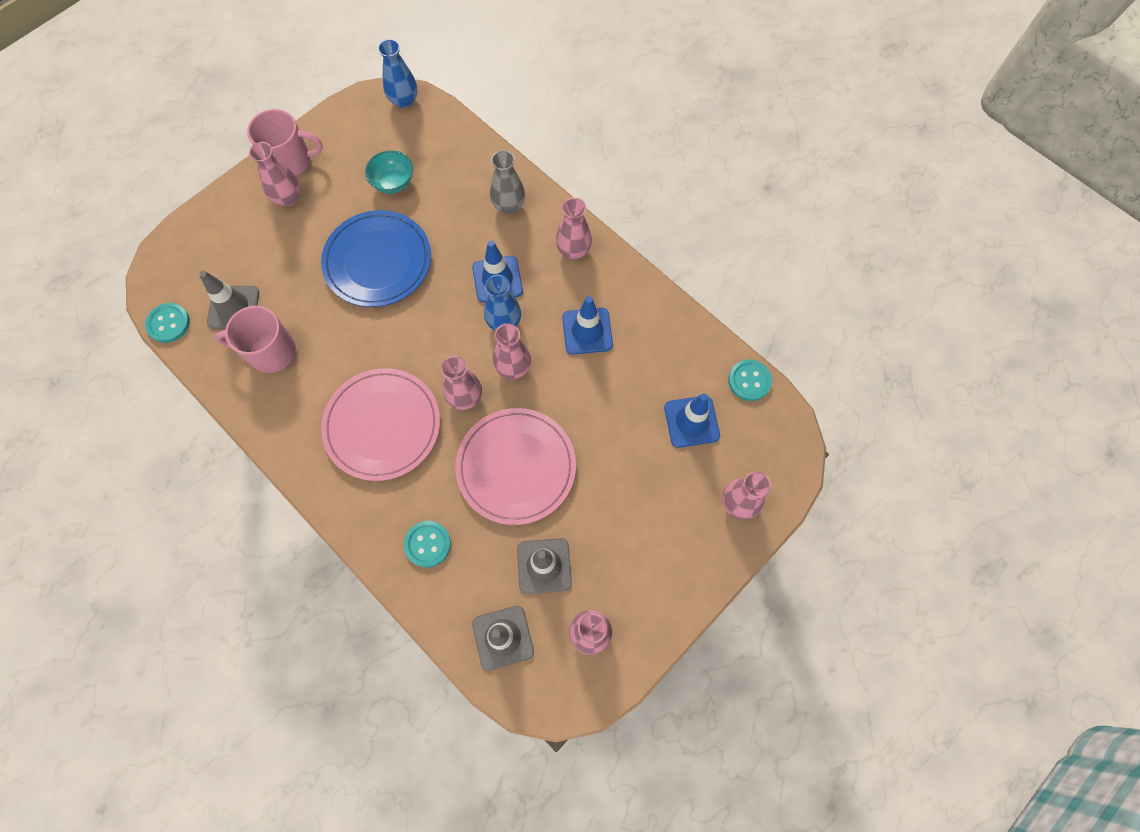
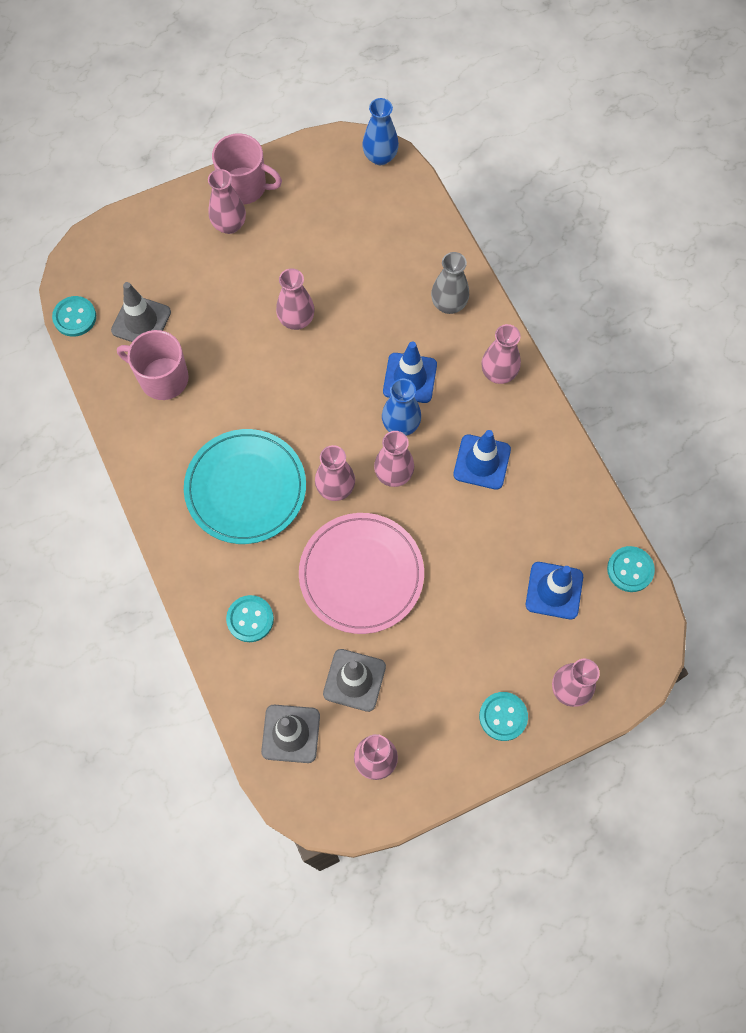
camera: 20 degrees right, 0 degrees up
blue plate [321,210,431,307] -> pink vase [276,268,315,330]
pink plate [321,368,440,481] -> turquoise plate [184,429,306,544]
turquoise bowl [365,150,413,194] -> none
none -> turquoise button [479,692,528,741]

